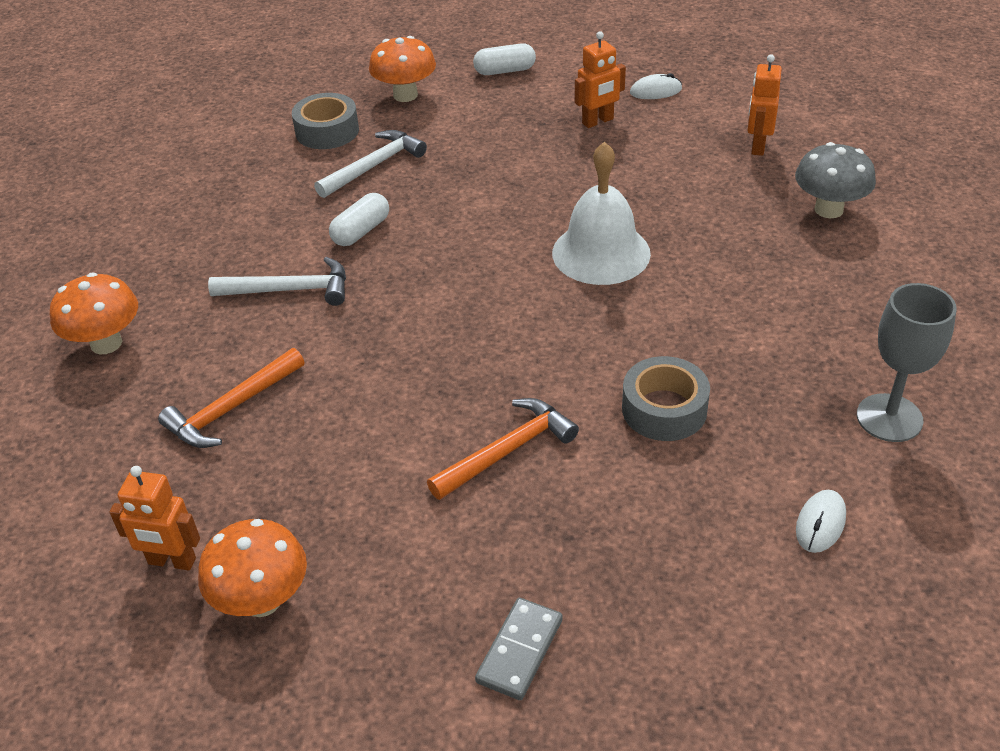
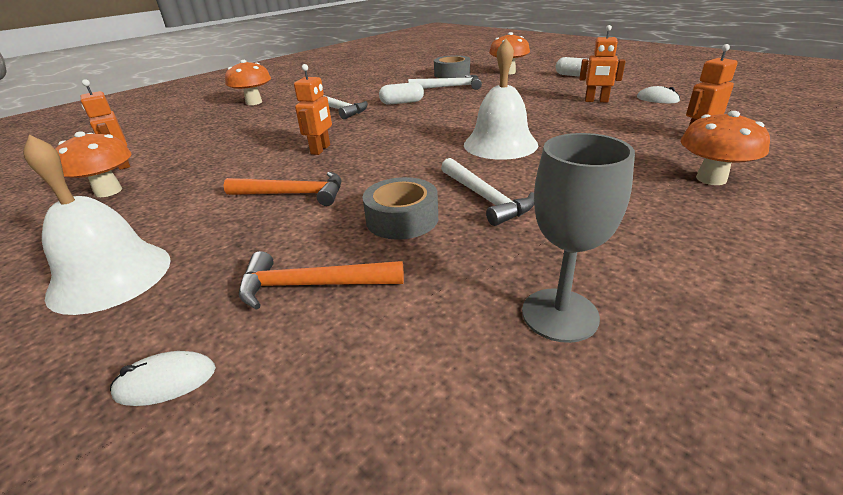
camera: 45 degrees right, 10 degrees down
orange hammer [158,348,304,448] -> orange hammer moved to [239,251,404,310]
grey domino [475,598,563,700] -> white bell [23,134,171,315]
grey mushroom [795,142,876,218] -> orange mushroom [681,111,770,185]
white mouse [796,490,846,553] -> white mouse moved to [110,351,216,406]
none -> orange robot [294,64,332,155]
none -> white hammer [441,158,534,226]

